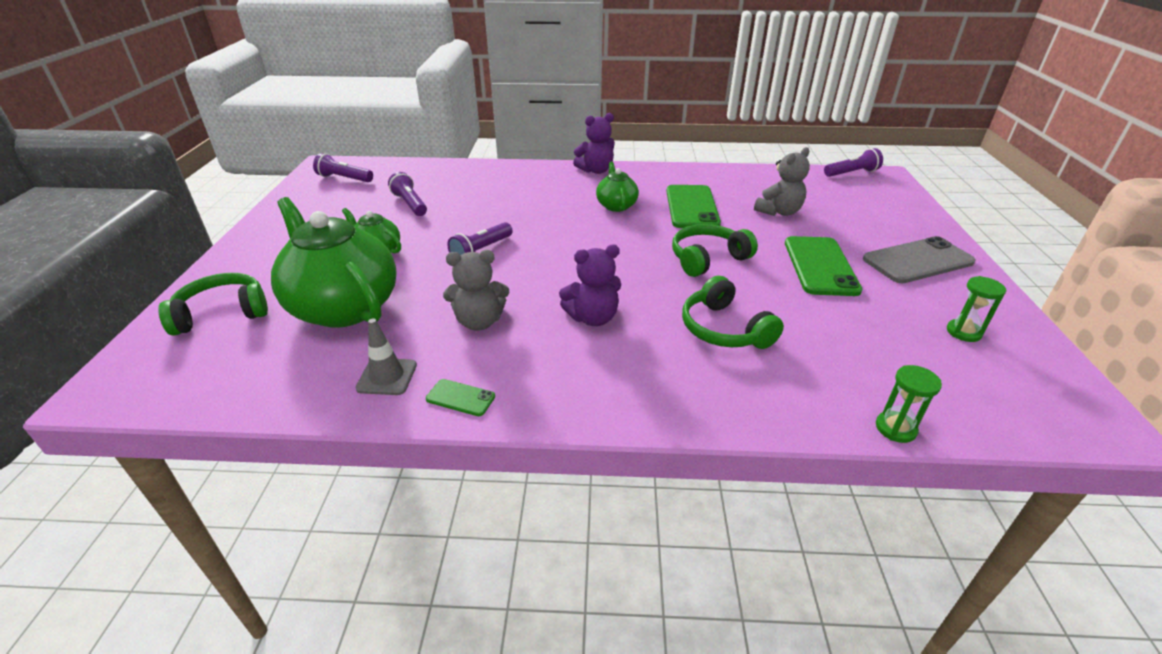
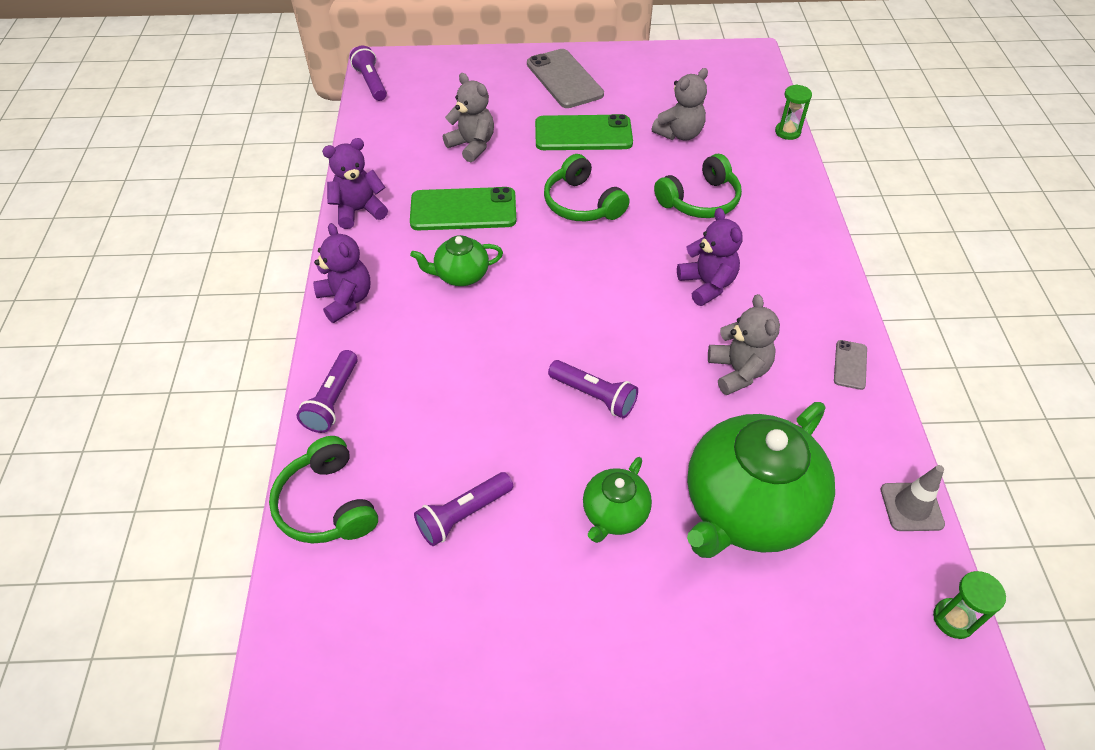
camera: 95 degrees left, 15 degrees up
green headphones [158,273,268,336] -> green headphones moved to [269,436,378,544]
purple flashlight [313,153,373,182] -> purple flashlight moved to [296,350,358,433]
grey traffic cone [355,318,417,395] -> grey traffic cone moved to [881,465,945,531]
green phone [426,379,495,416] -> grey phone [834,340,867,390]
green hourglass [947,276,1007,342] -> green hourglass moved to [933,571,1006,639]
none -> purple teddy bear [322,138,388,229]
none -> grey teddy bear [652,68,708,141]

